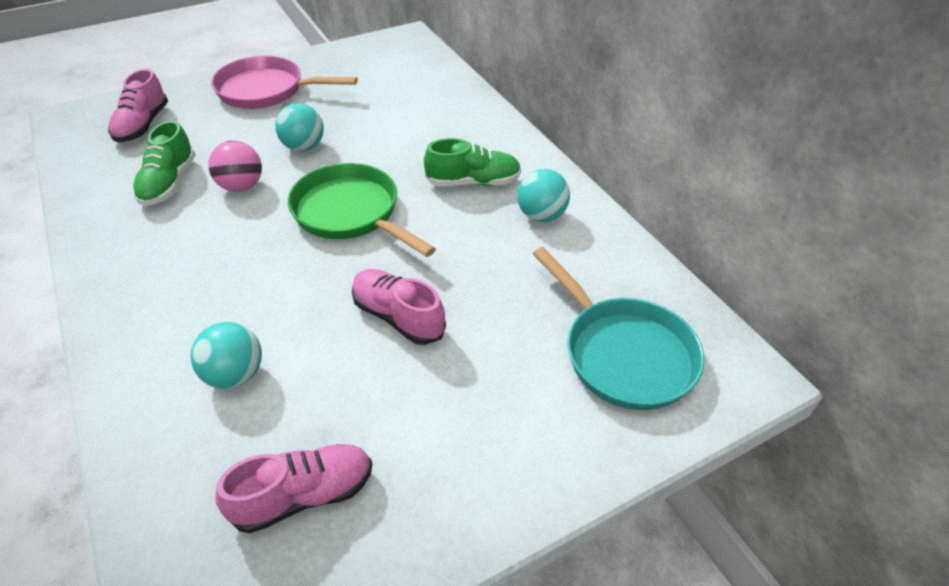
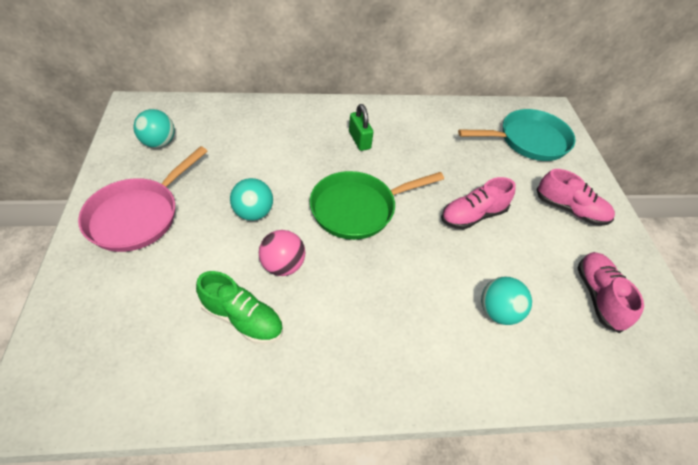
camera: 70 degrees left, 5 degrees up
pink shoe [108,69,168,142] -> pink shoe moved to [536,169,615,226]
green shoe [424,138,521,186] -> green padlock [349,104,373,151]
turquoise ball [517,169,570,222] -> turquoise ball moved to [134,109,175,148]

